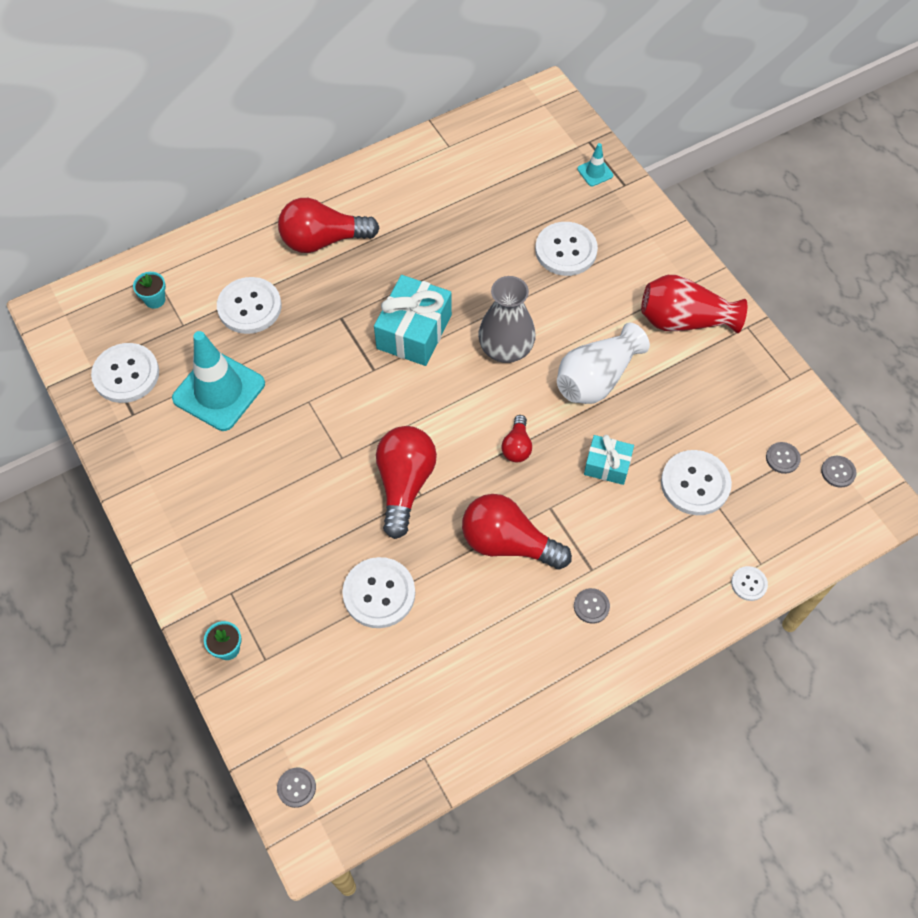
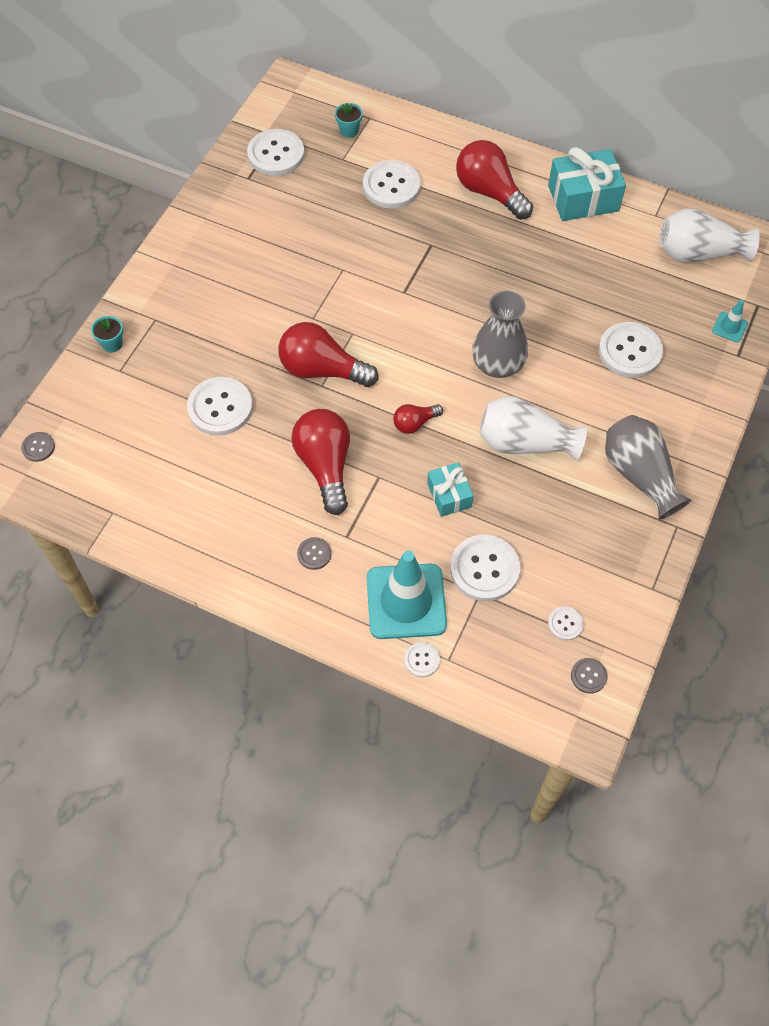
camera: 55 degrees right, 0 degrees up
turquoise traffic cone [172,331,265,431] -> turquoise traffic cone moved to [367,551,447,639]
turquoise gift [374,275,452,366] -> turquoise gift moved to [548,147,626,221]
red light bulb [376,426,437,539] -> red light bulb turned 135 degrees counterclockwise [278,322,378,387]
red vase [641,275,747,333] -> grey vase [605,415,691,520]
grey button [766,442,801,474] -> white button [548,606,584,641]
none -> white vase [659,208,760,262]

